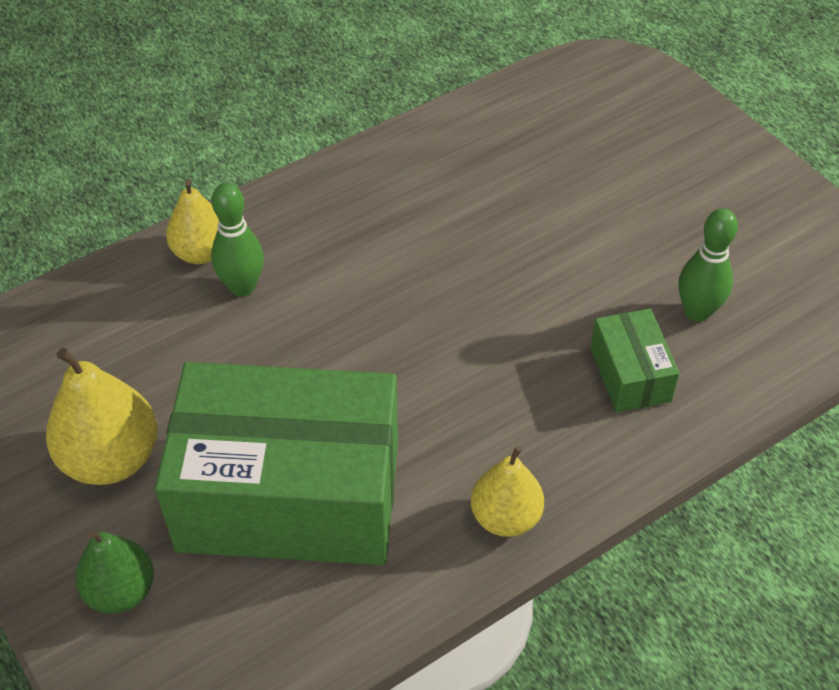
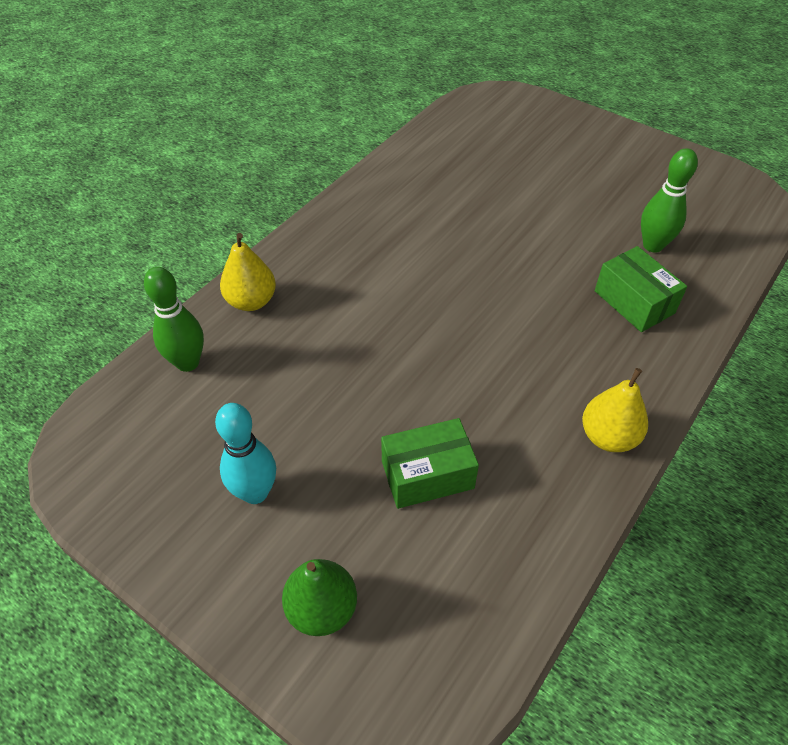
camera: 20 degrees left, 0 degrees up
yellow pear [46,348,158,485] -> turquoise bowling pin [215,403,276,504]
green box [155,362,398,565] -> green box [381,418,479,509], size x0.43
green bowling pin [211,183,264,296] -> green bowling pin moved to [144,267,204,372]

